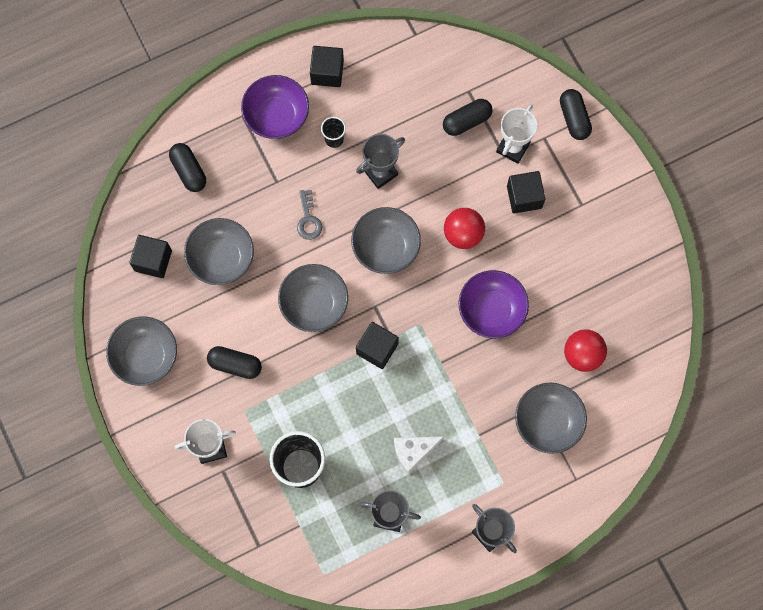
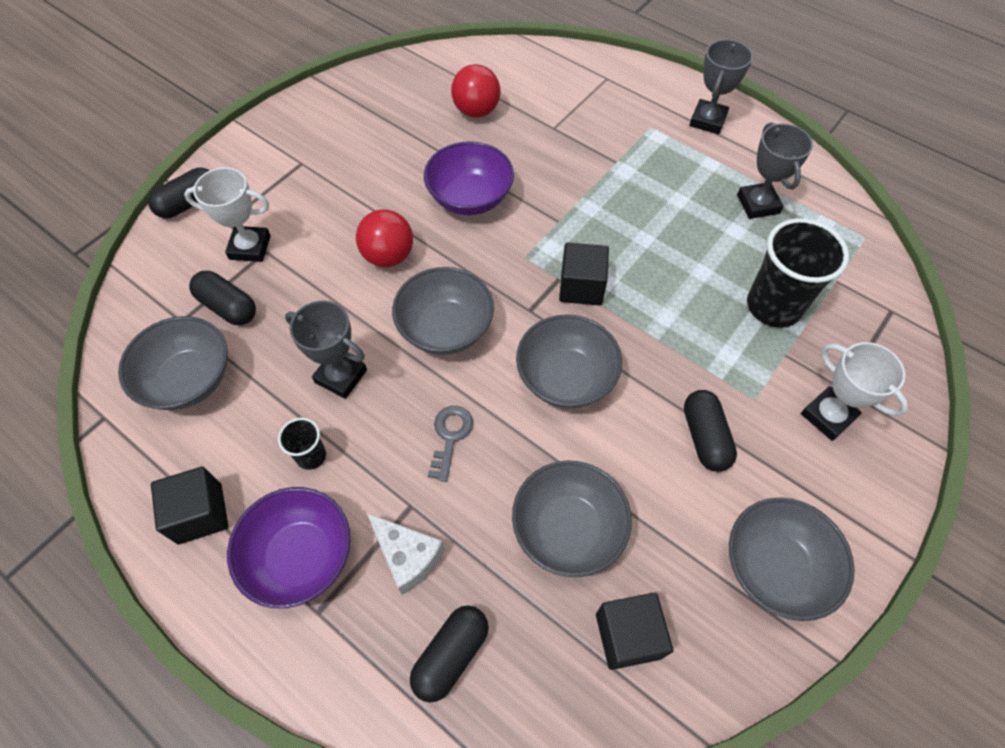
camera: 115 degrees left, 15 degrees down
grey key [297,190,322,240] -> grey key turned 45 degrees counterclockwise [428,406,473,482]
white cheese [394,436,444,474] -> white cheese moved to [367,513,445,595]
black cube [507,171,545,213] -> none
grey bowl [515,383,587,454] -> grey bowl moved to [118,316,228,410]

